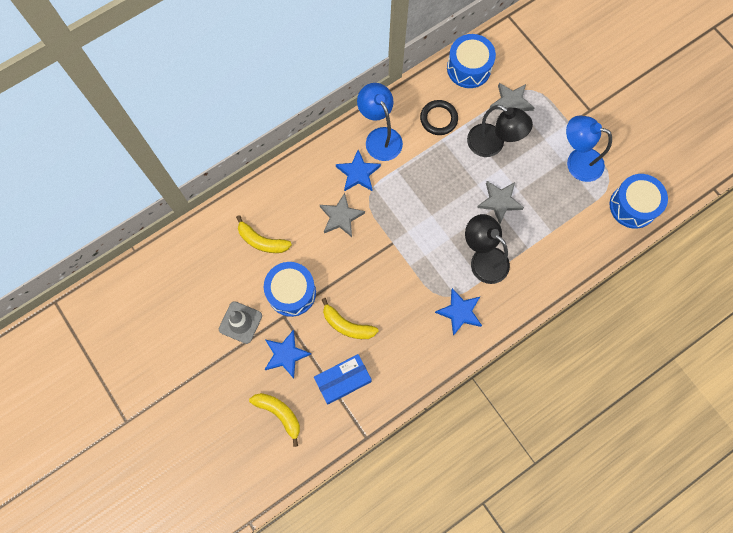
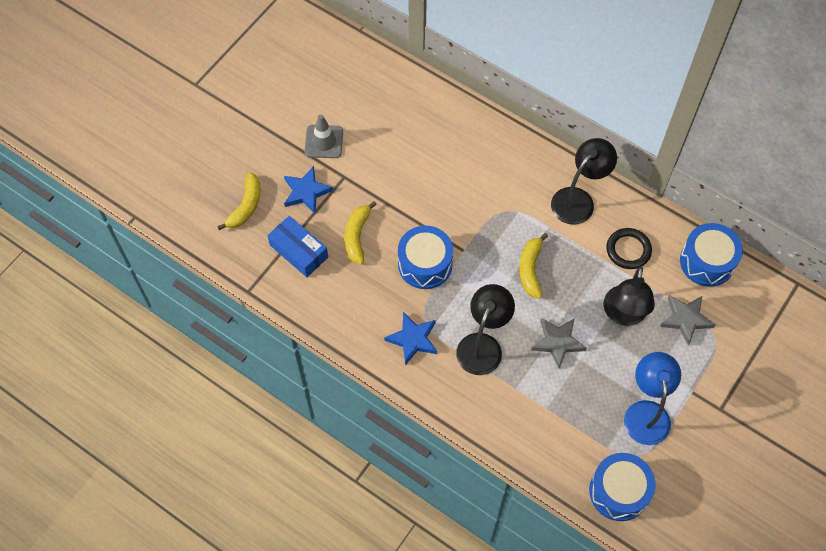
camera: 70 degrees right, 10 degrees down
yellow banana [236,215,292,253] -> yellow banana moved to [519,233,548,298]
blue drum [264,262,316,317] -> blue drum moved to [398,226,453,289]
grey star [320,193,365,237] -> none
blue star [336,150,381,192] -> none
blue lamp [357,83,403,161] -> black lamp [551,138,617,225]

